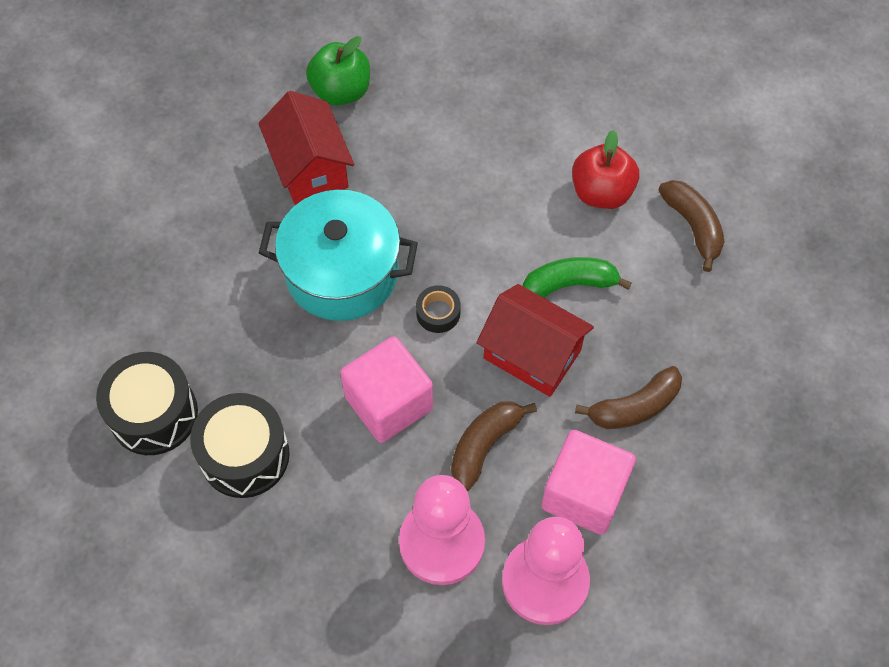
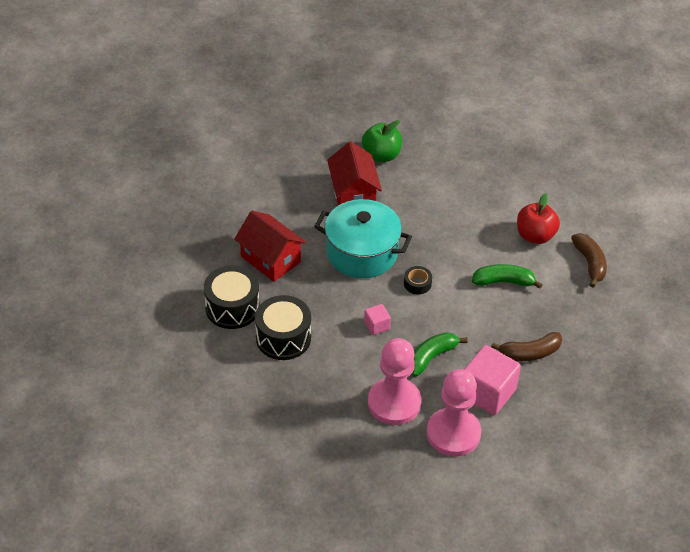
camera: 10 degrees right, 15 degrees down
pink cube [340,336,433,443] -> pink cube [364,304,391,335], size x0.48
brown banana [451,401,537,491] -> green banana [411,332,468,377]
red house [477,284,594,397] -> red house moved to [234,211,306,282]

